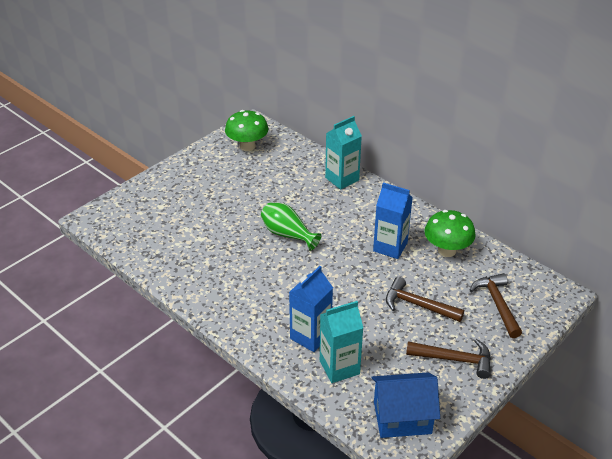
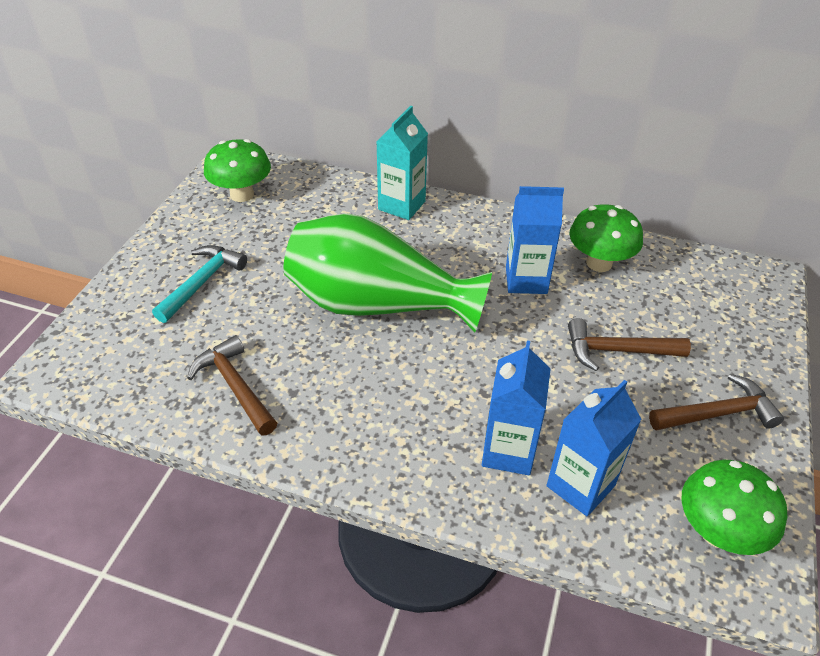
camera: 25 degrees left, 5 degrees up
green vase [261,203,322,251] -> green vase [283,213,492,333], size x1.98
turquoise carton [320,301,363,383] -> blue carton [547,380,642,516]
blue house [371,372,440,438] -> green mushroom [681,460,787,555]
brown hammer [470,273,522,338] -> brown hammer moved to [187,335,277,435]
none -> turquoise hammer [152,245,247,323]

